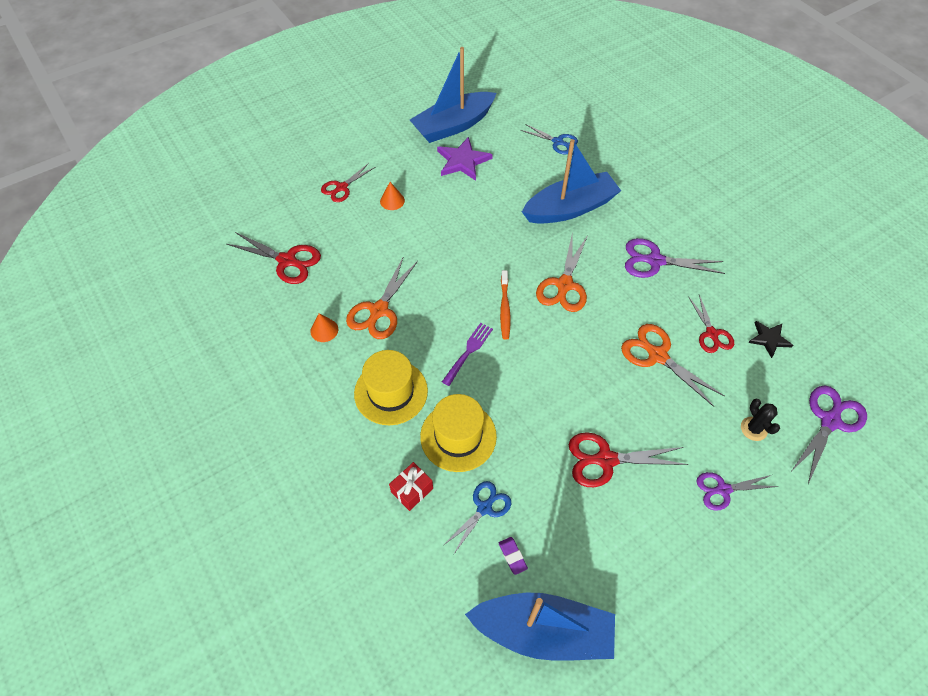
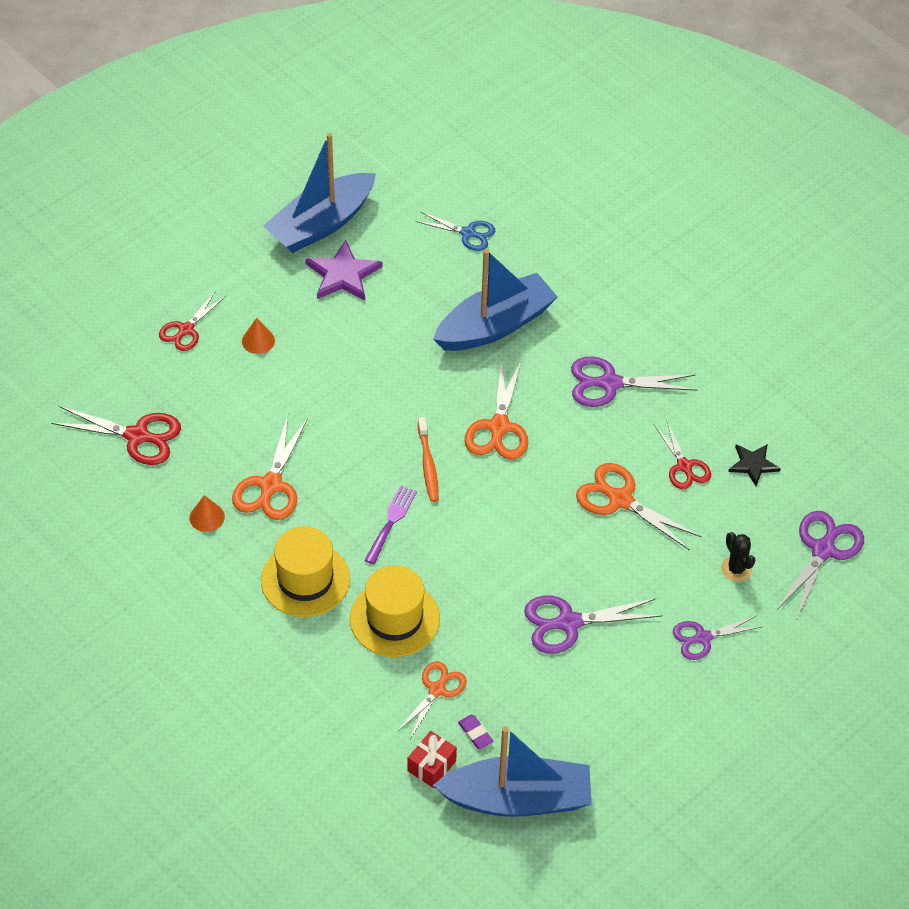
camera: 10 degrees left, 5 degrees down
red gift [389,462,433,511] -> red gift moved to [408,731,457,788]
blue scissors [444,481,511,554] -> orange scissors [397,661,467,739]
red scissors [569,432,688,487] -> purple scissors [524,596,662,654]

